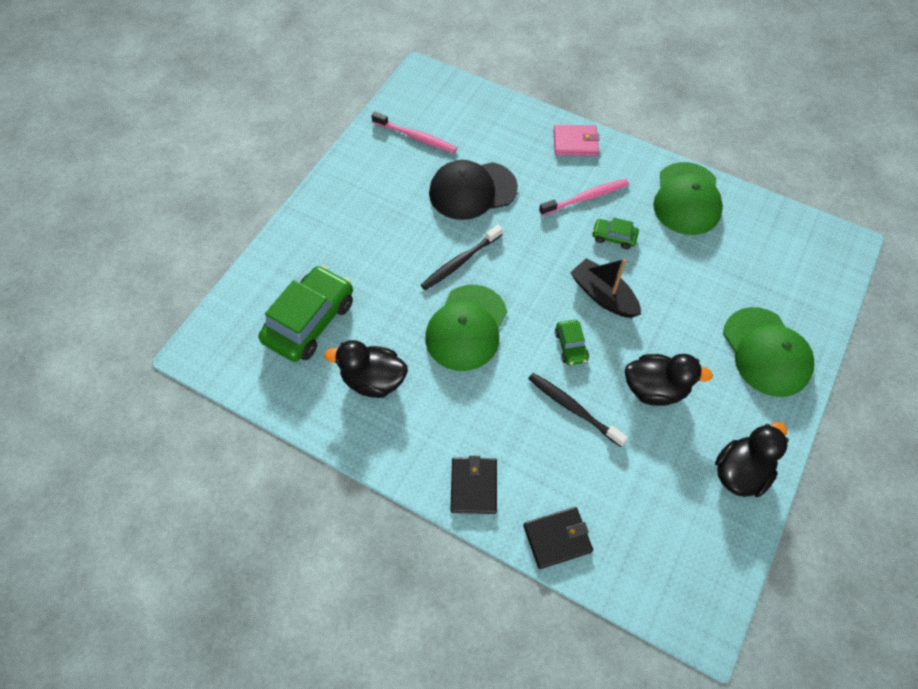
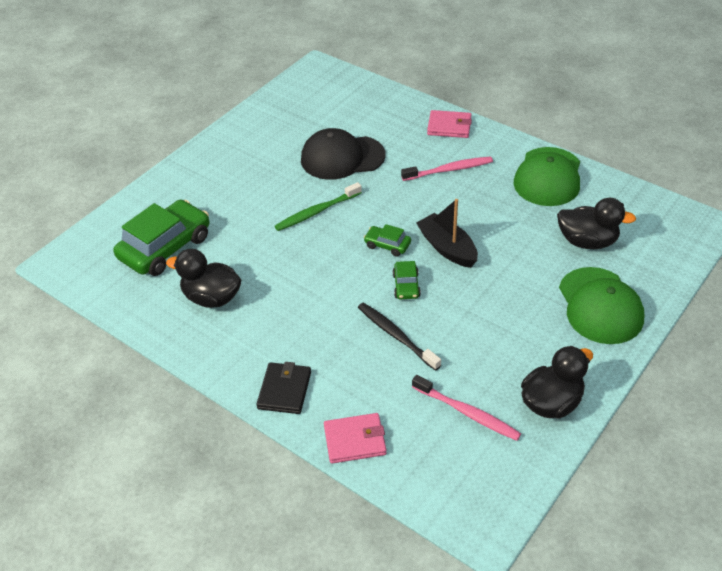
camera: 10 degrees right, 15 degrees down
pink toothbrush [372,112,457,153] -> pink toothbrush moved to [412,375,521,441]
black toothbrush [421,225,503,290] -> green toothbrush [275,182,362,231]
green cap [425,285,507,371] -> none
black wallet [523,507,593,569] -> pink wallet [324,413,387,464]
green car [592,218,639,249] -> green car moved to [364,224,411,257]
black duck [625,354,713,406] -> black duck moved to [557,198,636,249]

